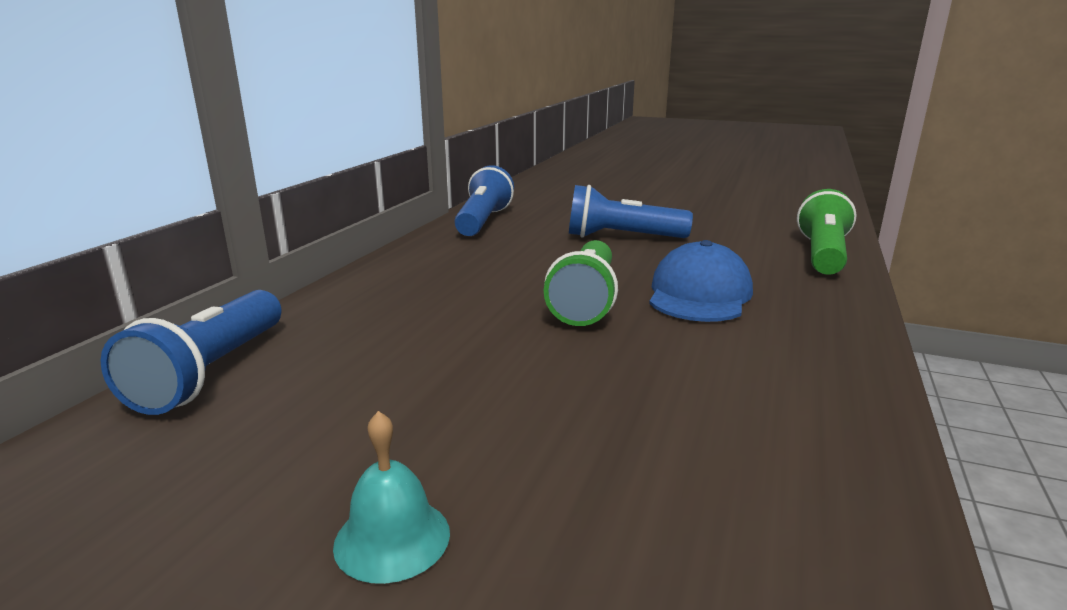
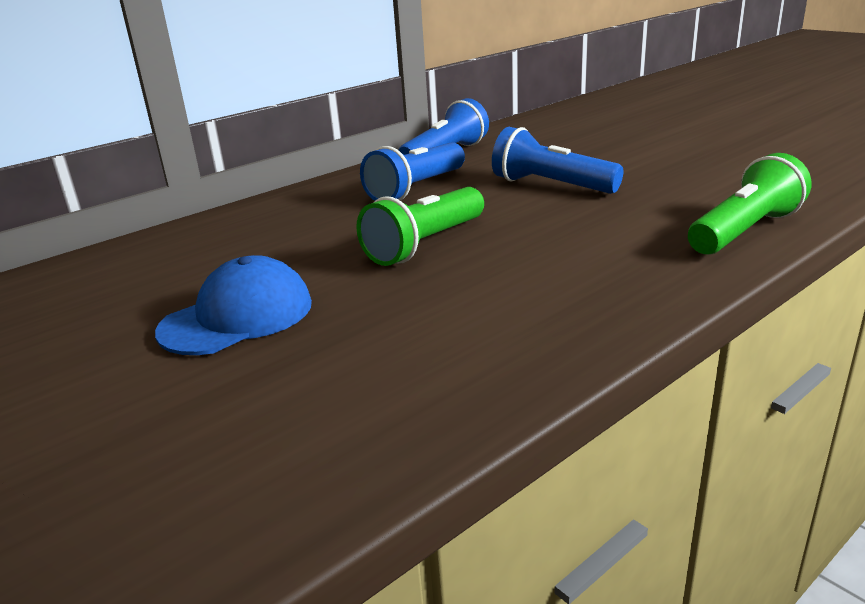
camera: 30 degrees right, 5 degrees up
blue flashlight [100,290,281,415] -> blue flashlight moved to [360,142,465,201]
turquoise bell [333,411,450,584] -> none
blue cap [649,240,753,322] -> blue cap moved to [155,255,312,355]

